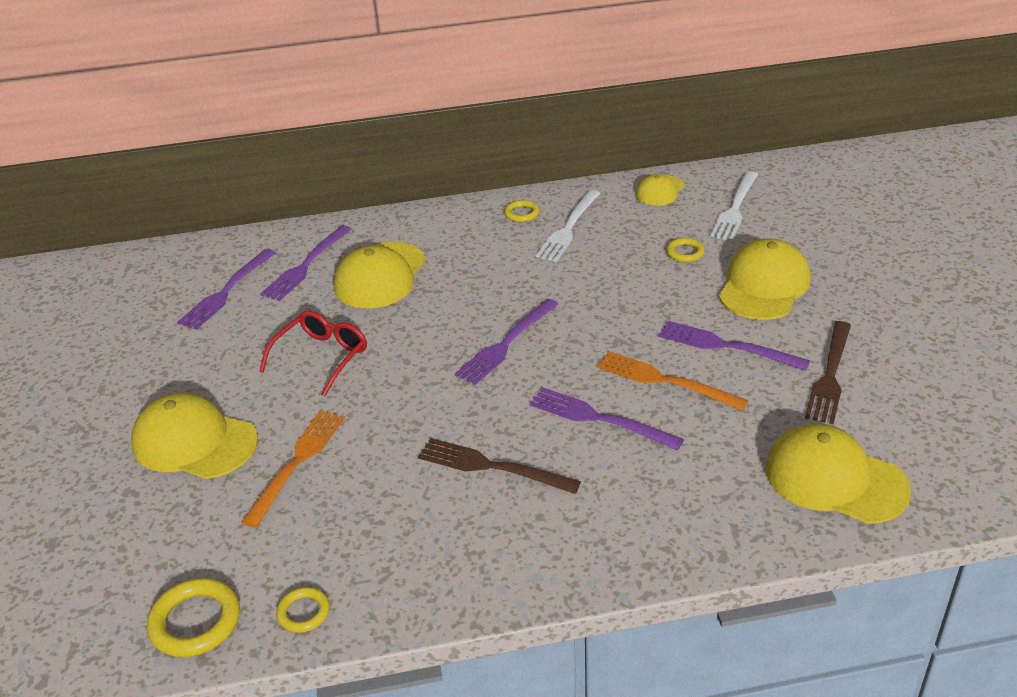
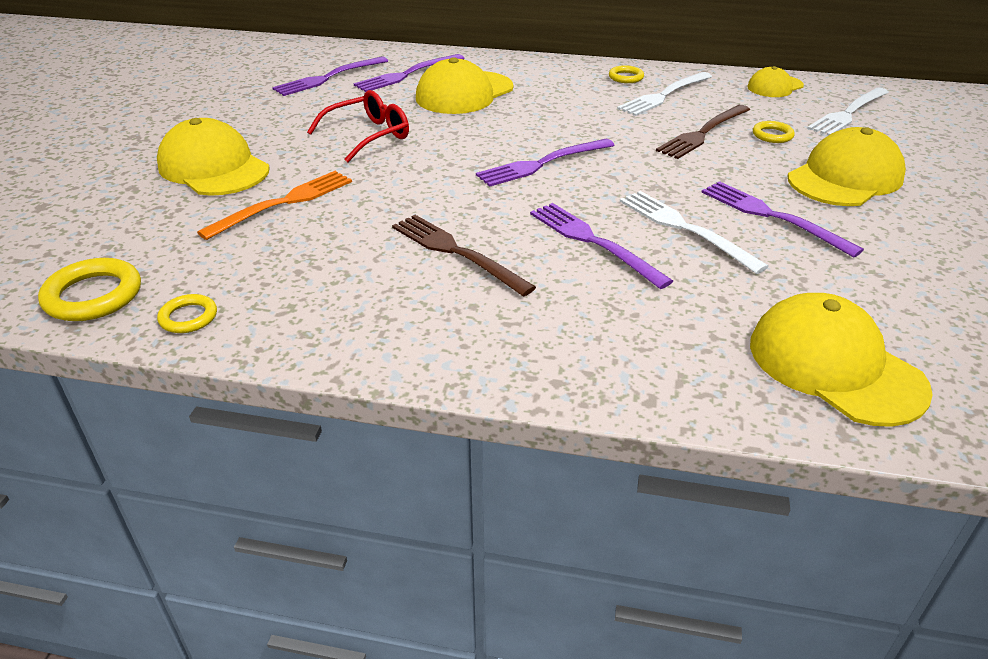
camera: 20 degrees right, 0 degrees up
orange fork [597,351,748,411] -> white fork [620,191,769,274]
brown fork [805,321,851,424] -> brown fork moved to [656,105,750,159]

